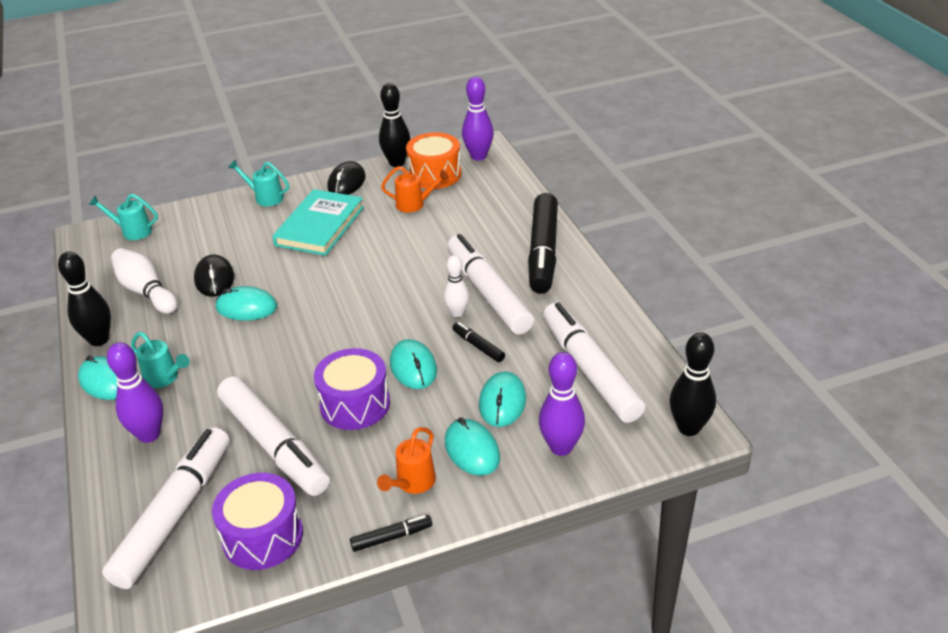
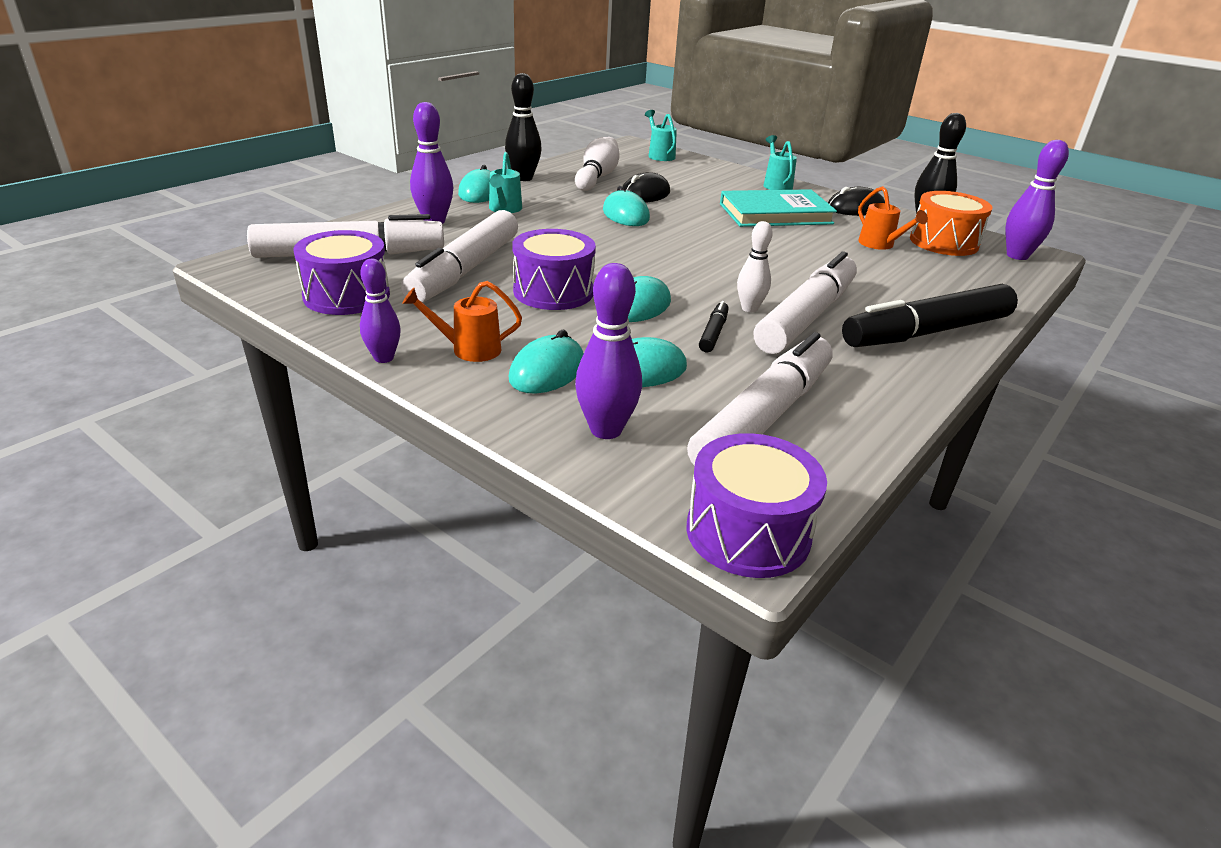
camera: 55 degrees right, 5 degrees down
black marker [350,515,432,552] -> purple bowling pin [360,259,401,363]
black bowling pin [669,332,716,436] -> purple drum [686,433,827,578]

